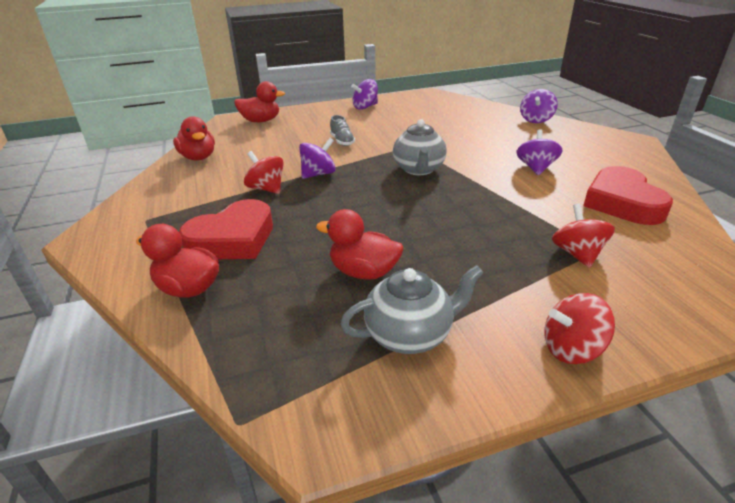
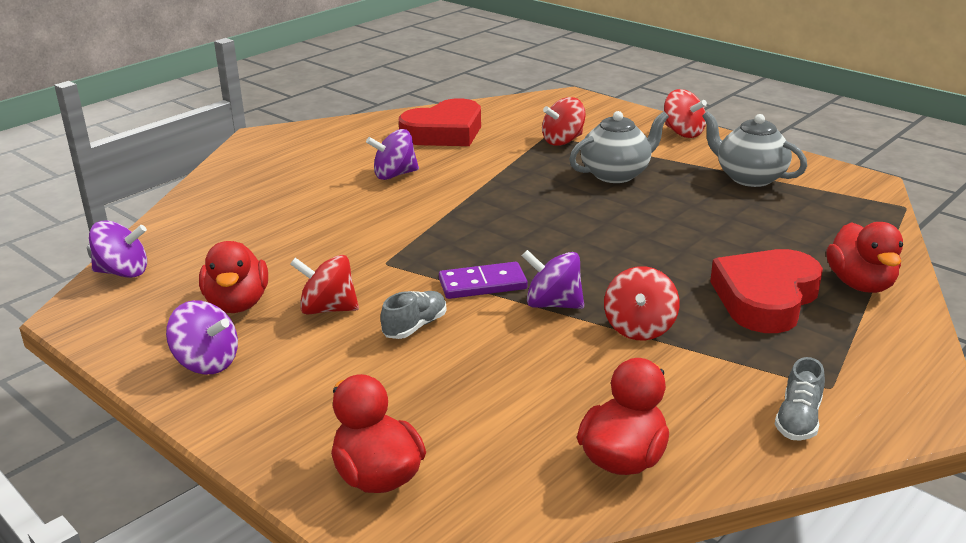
camera: 120 degrees left, 5 degrees down
red heart [179,199,273,259] -> red heart turned 75 degrees counterclockwise [710,249,823,333]
red duck [316,209,403,280] -> red duck moved to [199,241,268,313]
grey teapot [393,119,447,175] -> grey teapot moved to [569,111,669,183]
purple spinning top [520,89,558,123] -> purple spinning top moved to [89,220,147,278]
none -> red spinning top [290,255,359,315]
none -> purple domino [439,262,528,299]
none -> grey shoe [775,357,825,440]

